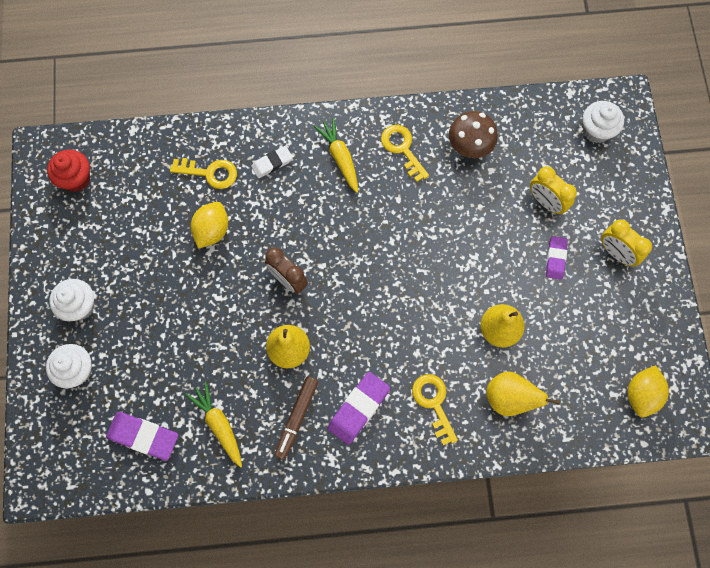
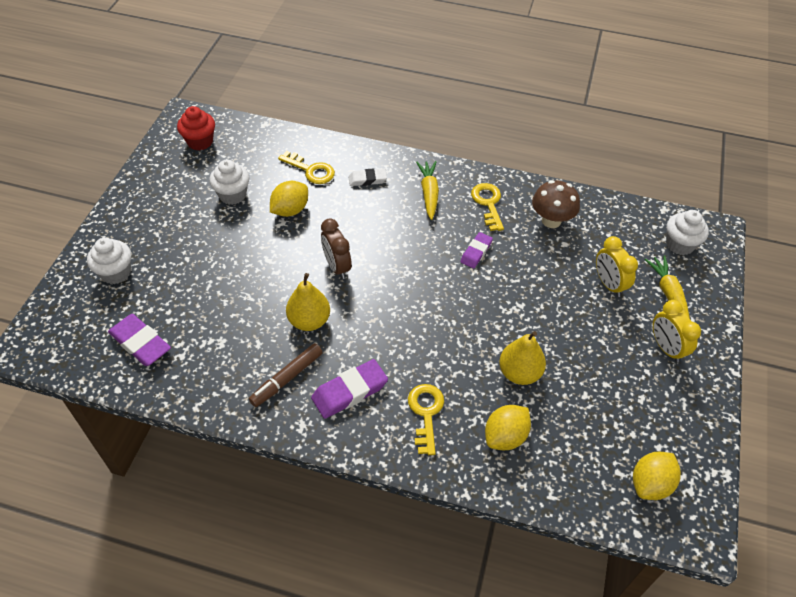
camera: 20 degrees right, 20 degrees down
white cupcake [49,279,94,321] -> white cupcake moved to [209,160,249,205]
yellow carrot [185,382,242,468] -> yellow carrot moved to [644,256,690,318]
yellow pear [486,371,560,416] -> yellow lemon [485,405,531,450]
purple eraser [546,236,568,280] -> purple eraser moved to [460,232,493,268]

